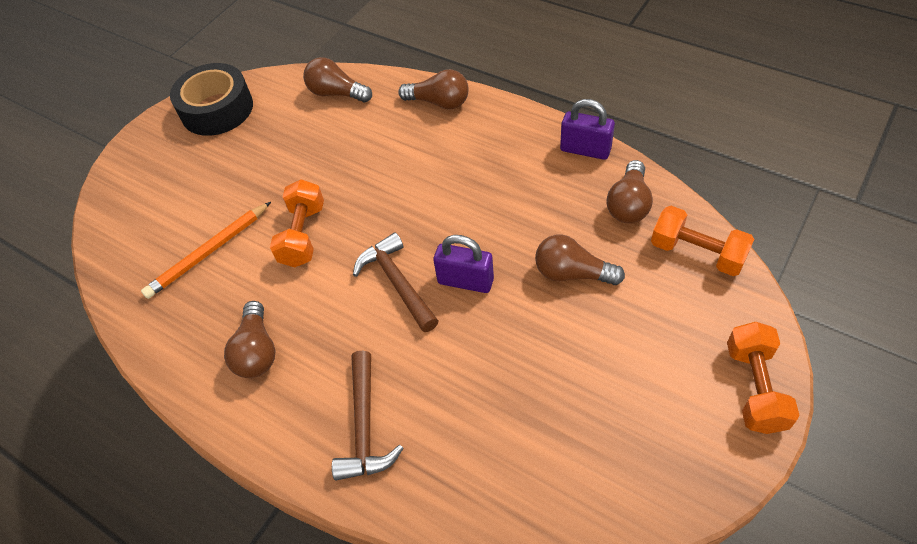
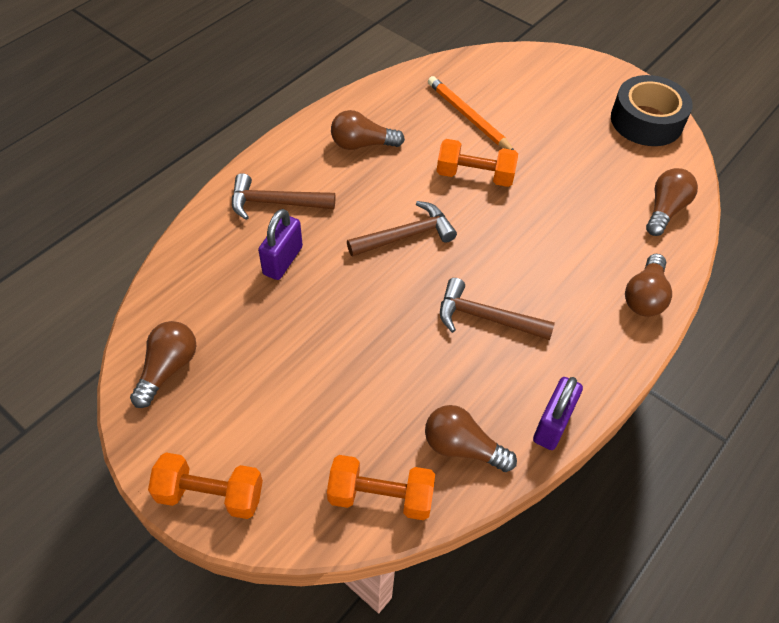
camera: 90 degrees right, 0 degrees up
purple padlock [433,235,494,293] -> purple padlock moved to [258,209,303,280]
brown light bulb [535,234,625,285] -> brown light bulb moved to [130,321,196,408]
orange dumbbell [651,206,754,276] -> orange dumbbell turned 60 degrees clockwise [327,455,435,520]
none -> brown hammer [440,278,555,340]

